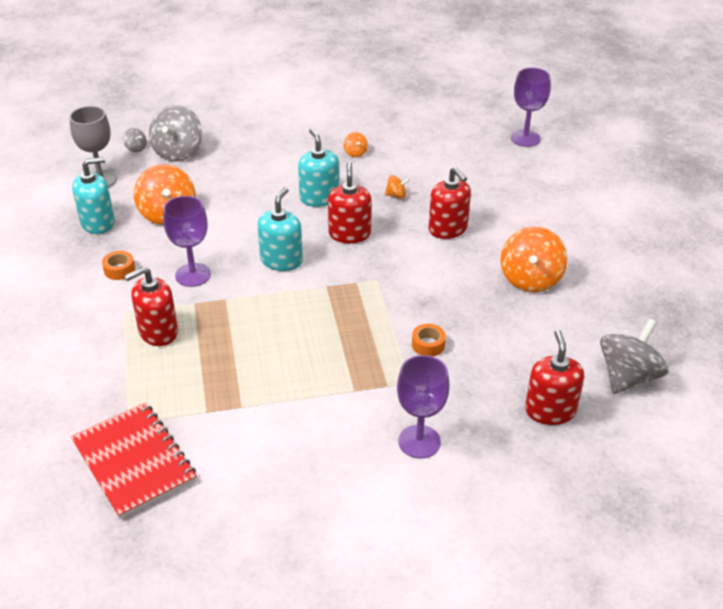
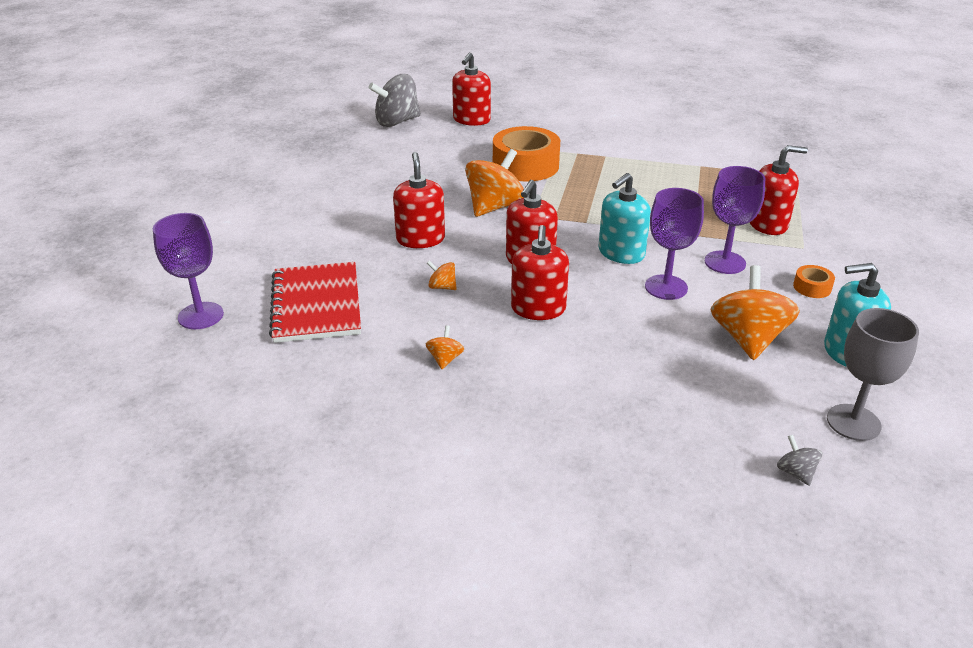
camera: 155 degrees left, 5 degrees down
red notebook [71,402,197,519] -> red notebook moved to [269,262,361,343]
grey spinning top [149,105,202,161] -> none
turquoise soap dispenser [298,128,339,207] -> red soap dispenser [511,225,569,320]
purple goblet [397,355,449,459] -> purple goblet moved to [645,188,704,300]
orange tape [412,324,446,356] -> orange tape [493,126,560,182], size x2.26
orange spinning top [501,227,567,292] -> orange spinning top moved to [465,149,524,217]

